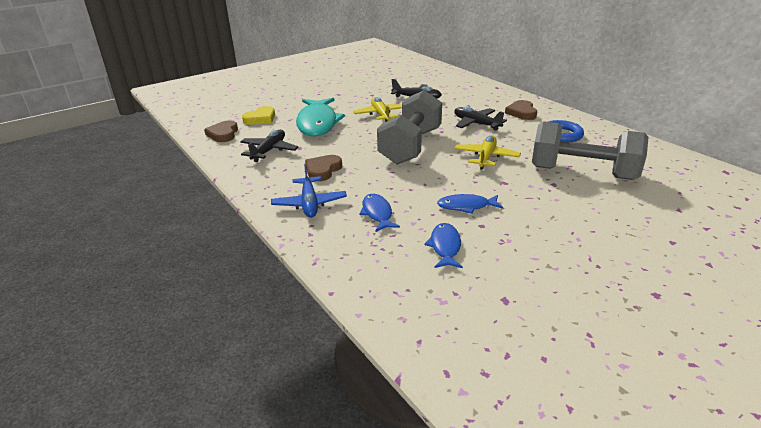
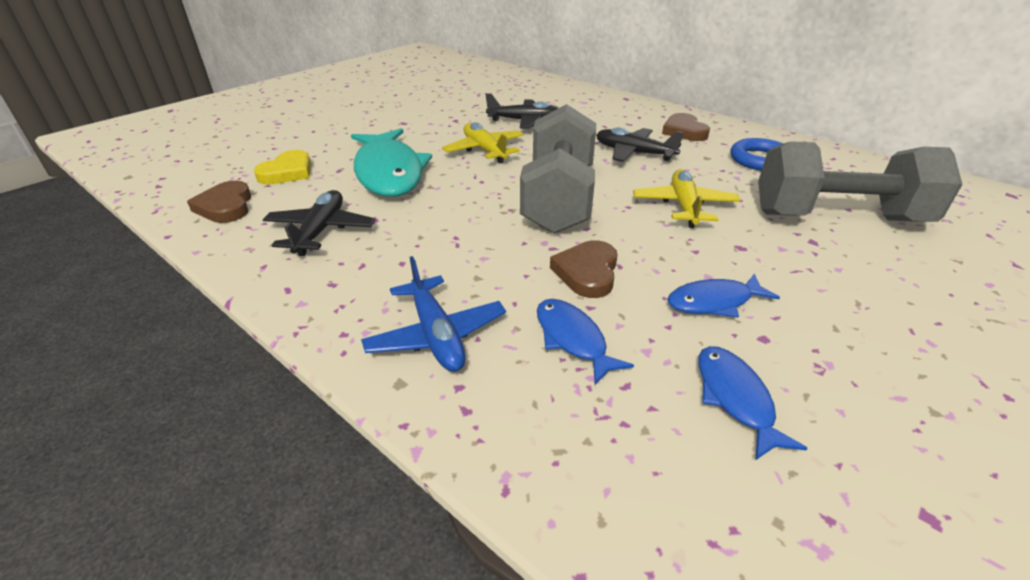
camera: 15 degrees left, 5 degrees up
brown heart [305,155,342,181] -> brown heart moved to [550,240,618,298]

